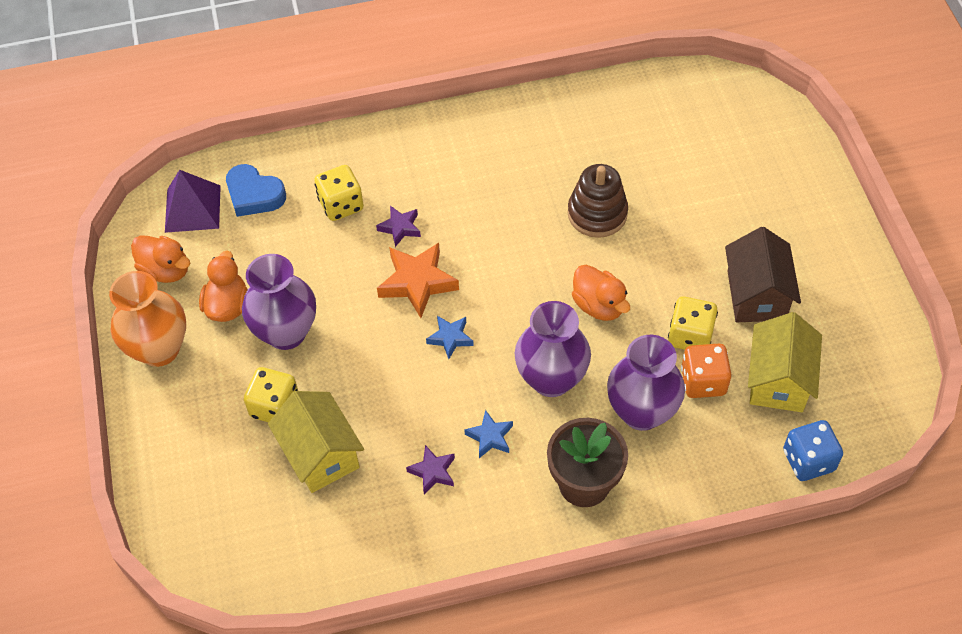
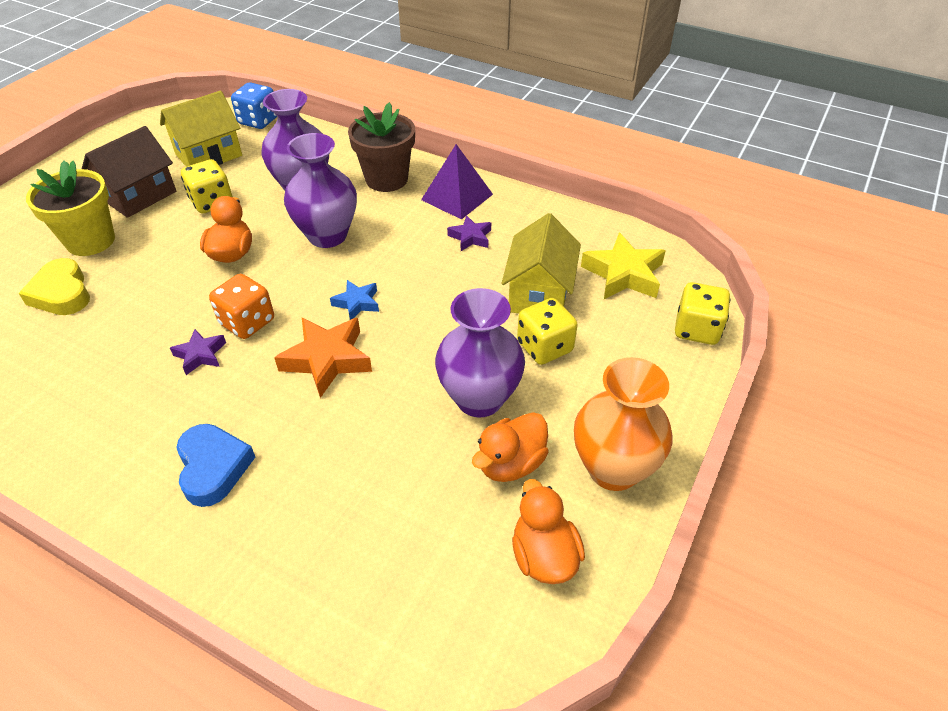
camera: 140 degrees left, 10 degrees down
purple pyramid [165,170,221,233] -> purple pyramid moved to [421,144,493,220]
blue heart [226,164,286,217] -> blue heart moved to [176,424,255,507]
yellow dice [314,165,364,221] -> yellow dice moved to [675,282,731,345]
purple star [376,206,421,247] -> purple star moved to [170,329,226,375]
blue star [464,410,513,458] -> none
brown stacking toy [568,164,628,238] -> none
orange dice [681,344,731,398] -> orange dice moved to [209,274,274,339]
none -> yellow heart [19,258,90,315]
none -> yellow flower pot [26,161,115,256]
none -> yellow star [581,232,666,299]

